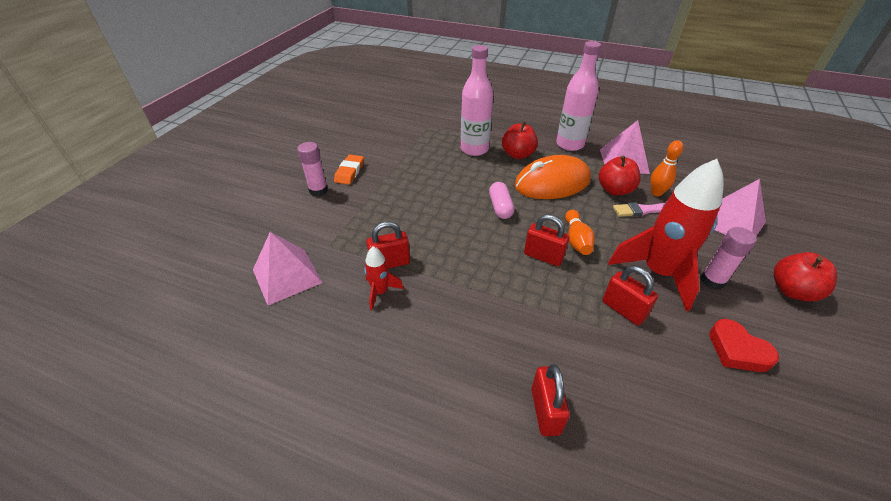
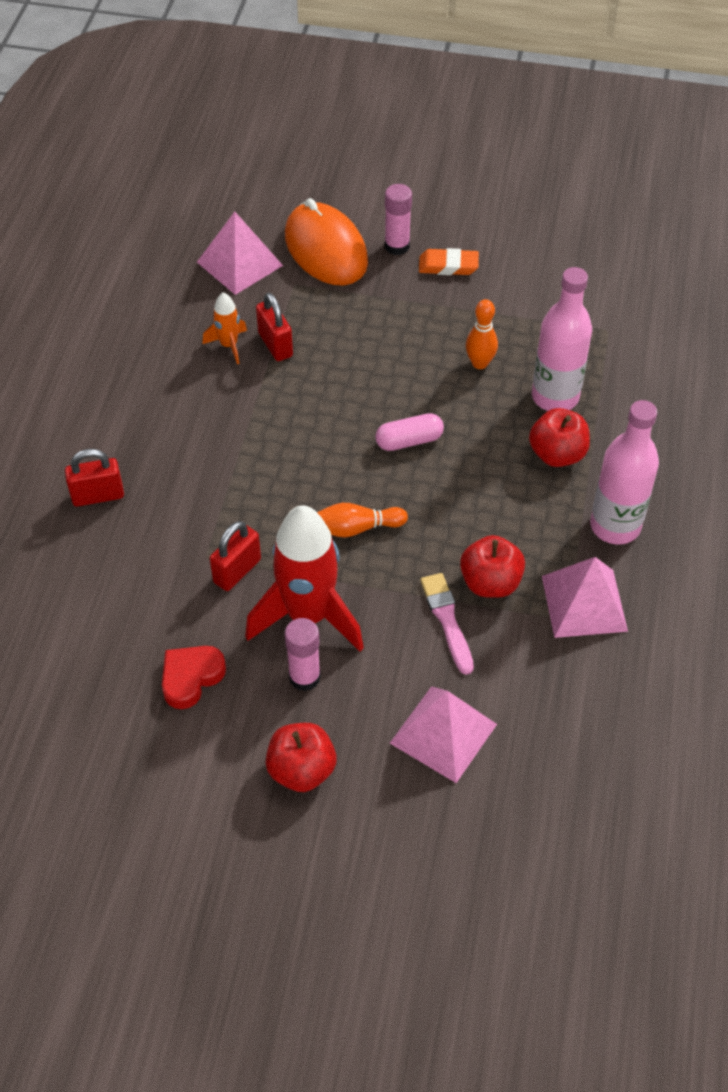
camera: 80 degrees right, 10 degrees up
red rocket [364,246,404,310] -> orange rocket [203,292,247,364]
orange mouse [515,155,591,199] -> orange mouse moved to [285,198,368,286]
red padlock [524,214,570,266] -> none
orange bowling pin [650,140,683,196] -> orange bowling pin moved to [466,299,498,369]

